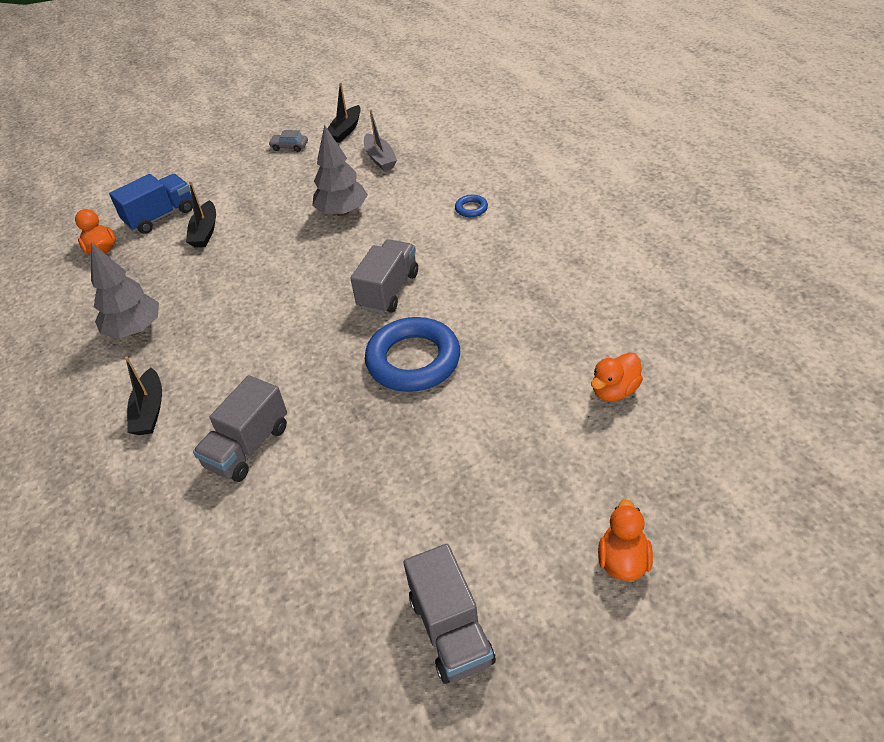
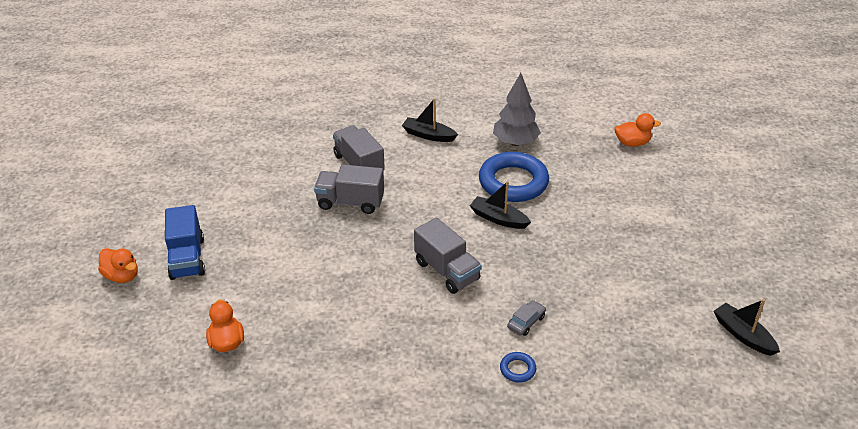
camera: 115 degrees right, 5 degrees down
blue truck [109,174,193,234] -> blue truck moved to [165,205,205,280]
black boat [186,181,216,248] -> black boat moved to [470,181,531,229]
grey car [268,130,308,152] -> grey car moved to [507,300,546,336]
grey tree [312,125,368,216] -> none
grey boat [364,109,397,171] -> none
blue ring [365,317,460,392] -> blue ring moved to [479,152,549,202]
grey truck [404,544,496,684] -> grey truck moved to [314,164,384,214]

